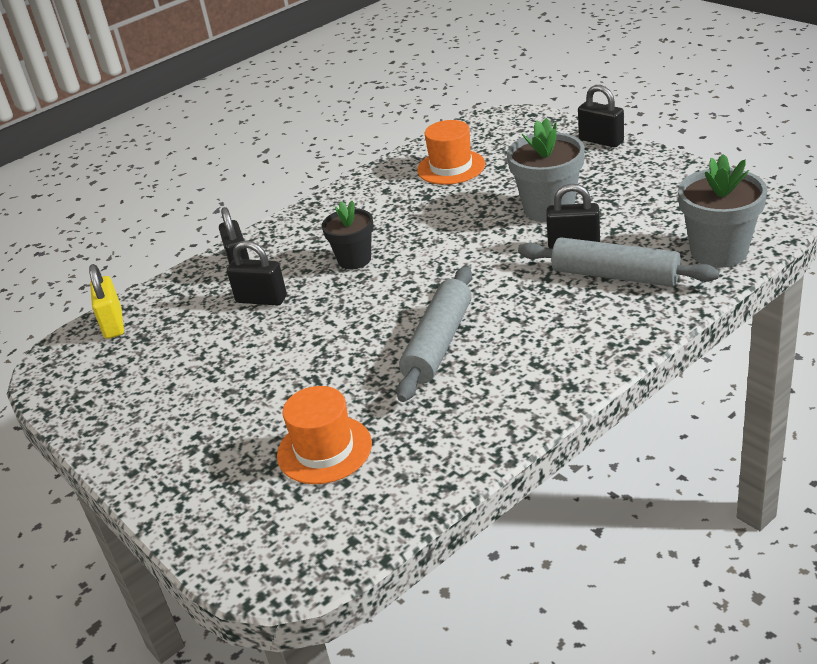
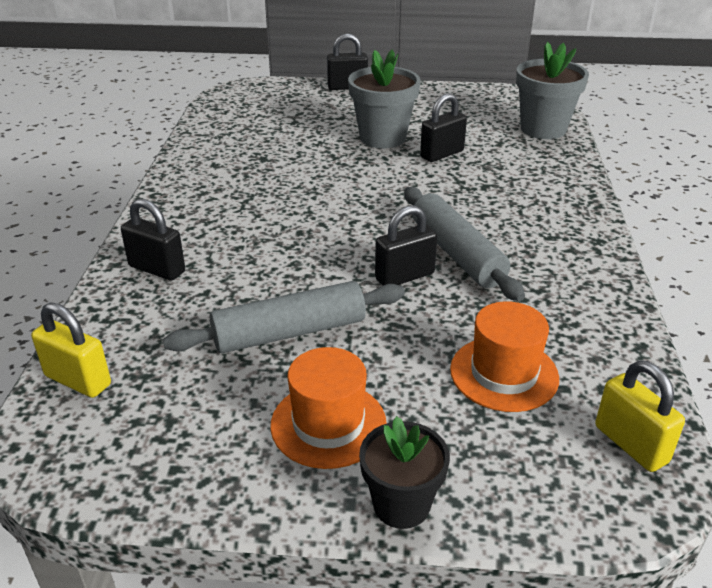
camera: 50 degrees left, 0 degrees up
black padlock [227,240,287,305] -> black padlock moved to [375,205,437,286]
black flower pot [322,201,374,269] -> black flower pot moved to [359,416,450,529]
orange hat [417,120,485,185] -> orange hat moved to [270,347,387,469]
grey rolling pin [518,237,719,287] -> grey rolling pin moved to [163,281,405,353]
none -> yellow padlock [595,360,685,472]

